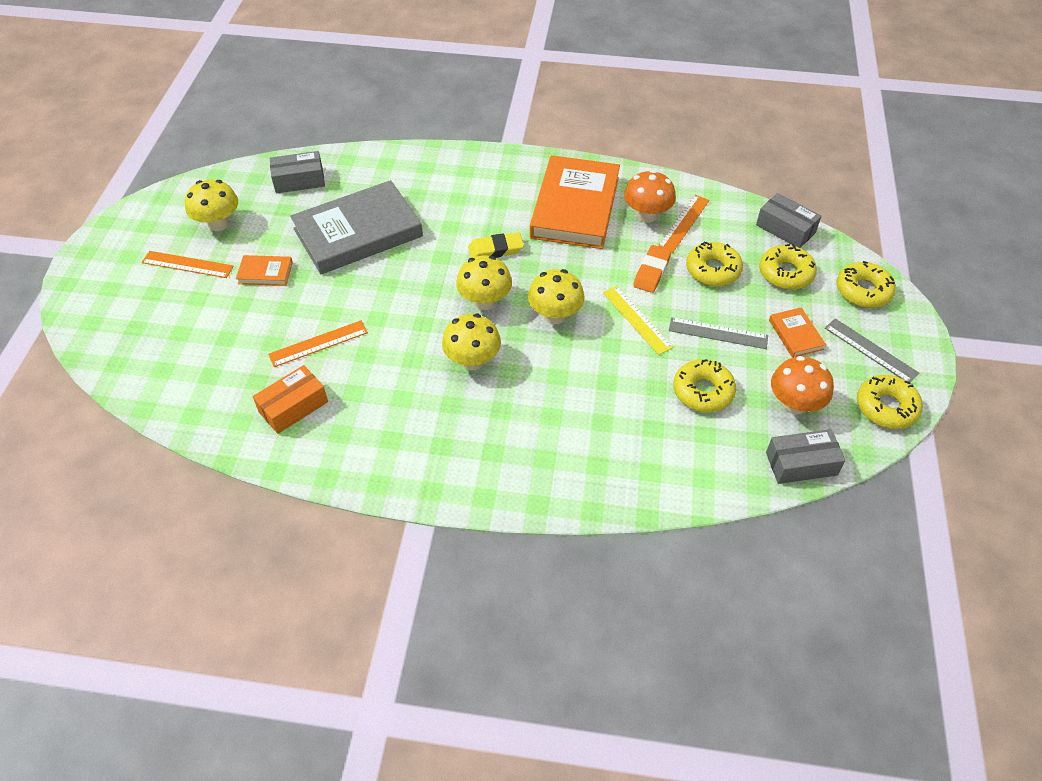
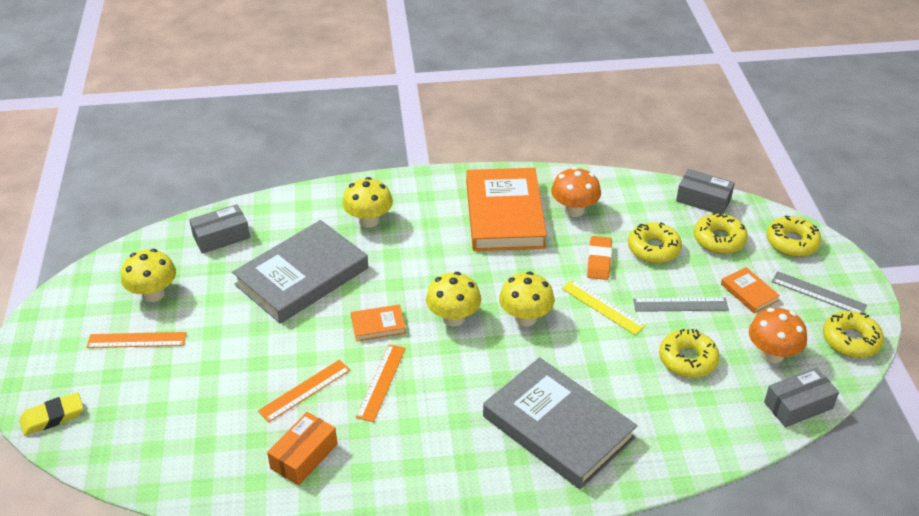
camera: 15 degrees left, 10 degrees down
orange book [236,255,293,286] -> orange book moved to [351,304,406,342]
yellow mushroom [442,314,501,370] -> yellow mushroom moved to [342,177,393,228]
yellow eraser [468,232,524,258] -> yellow eraser moved to [19,392,83,436]
orange ruler [658,195,710,253] -> orange ruler moved to [356,344,406,422]
none -> grey book [483,357,637,490]

